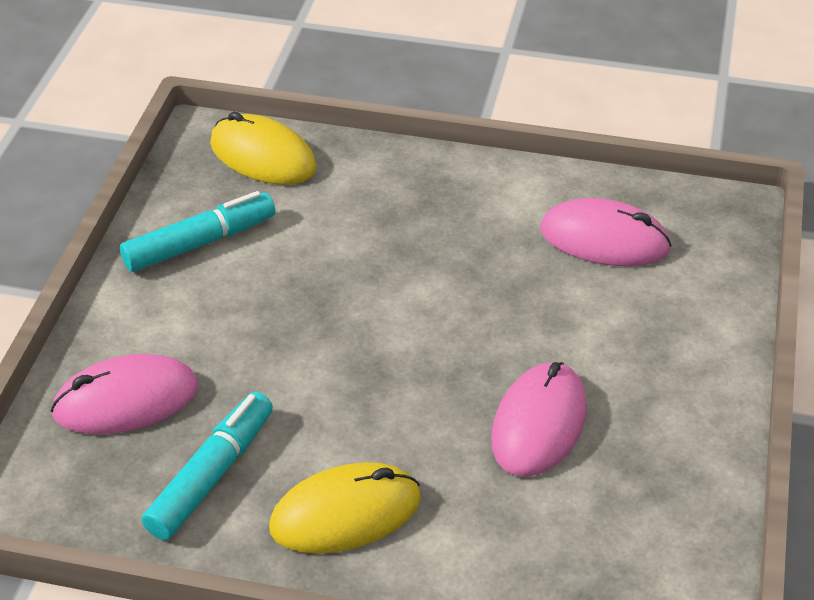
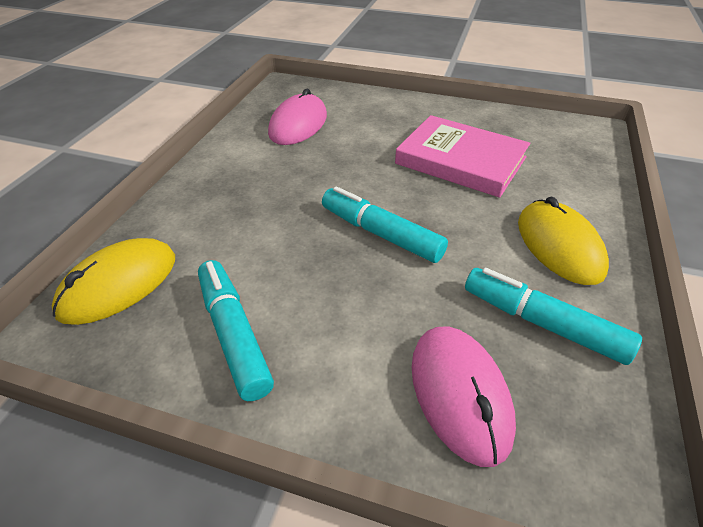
camera: 85 degrees left, 0 degrees up
pink mouse [491,362,587,477] -> pink book [395,115,530,198]
none -> turquoise marker [322,186,448,263]

